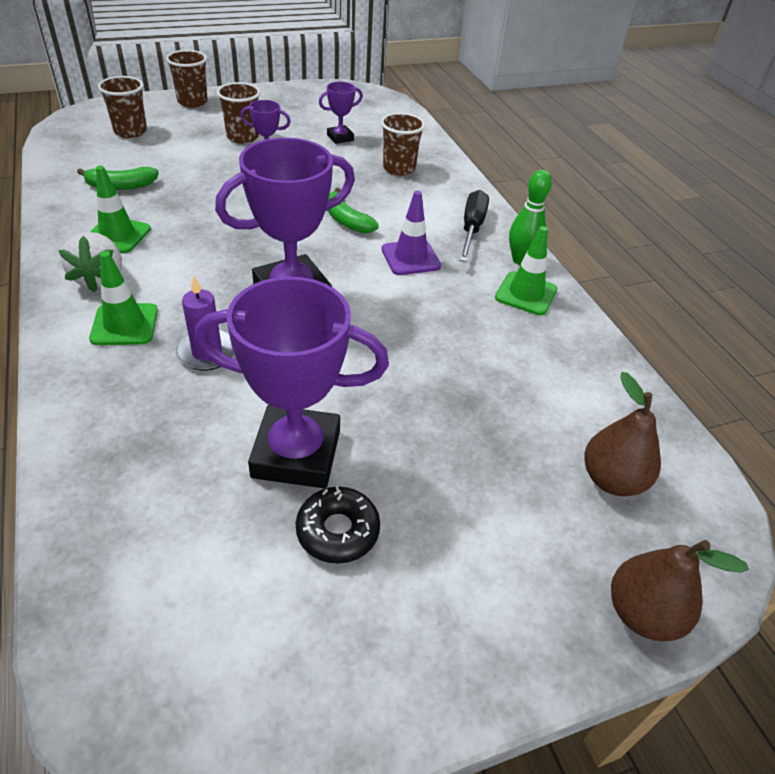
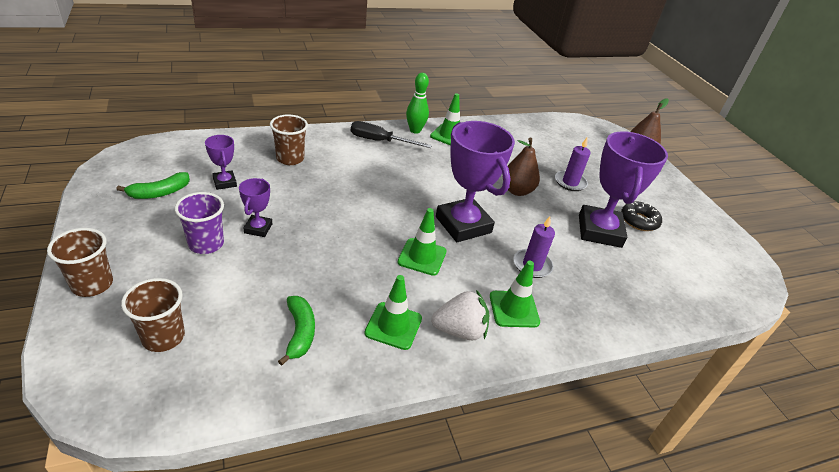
camera: 90 degrees left, 5 degrees down
brown cup [217,82,261,144] -> purple cup [174,192,224,254]
green banana [328,188,379,234] -> green banana moved to [116,172,190,199]
purple traffic cone [381,191,441,275] -> none
brown pear [584,372,661,496] -> brown pear moved to [508,138,540,196]
none -> green traffic cone [397,208,447,276]
none -> purple candle [555,138,591,191]

